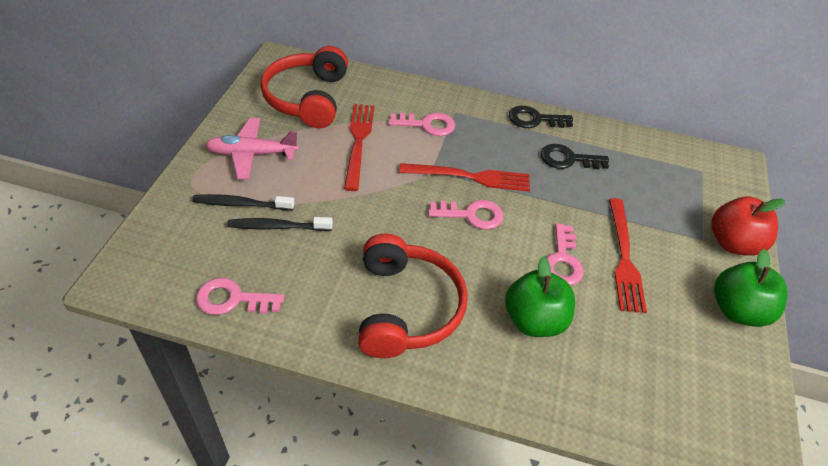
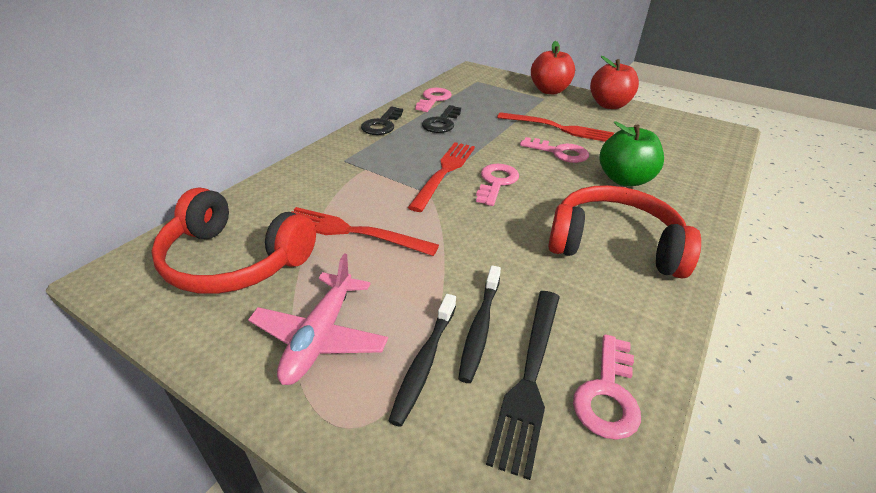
camera: 70 degrees left, 10 degrees down
pink key [389,113,455,136] -> pink key moved to [415,88,452,112]
green apple [714,249,788,327] -> red apple [590,56,639,109]
none -> black fork [486,291,560,480]

